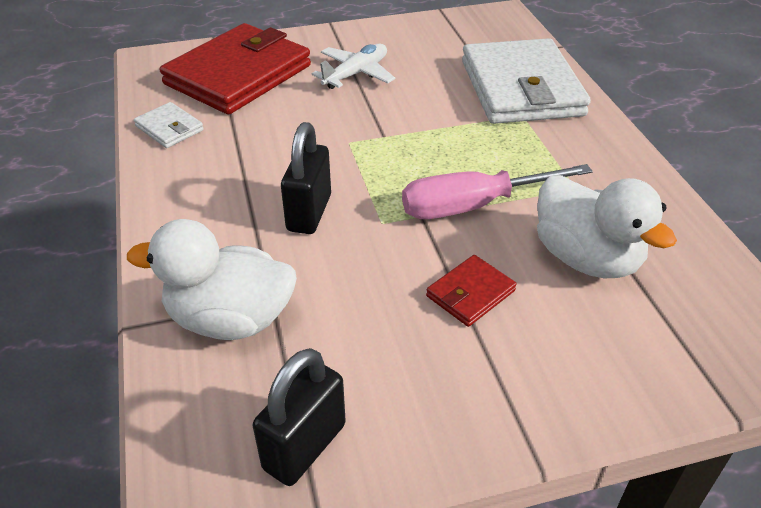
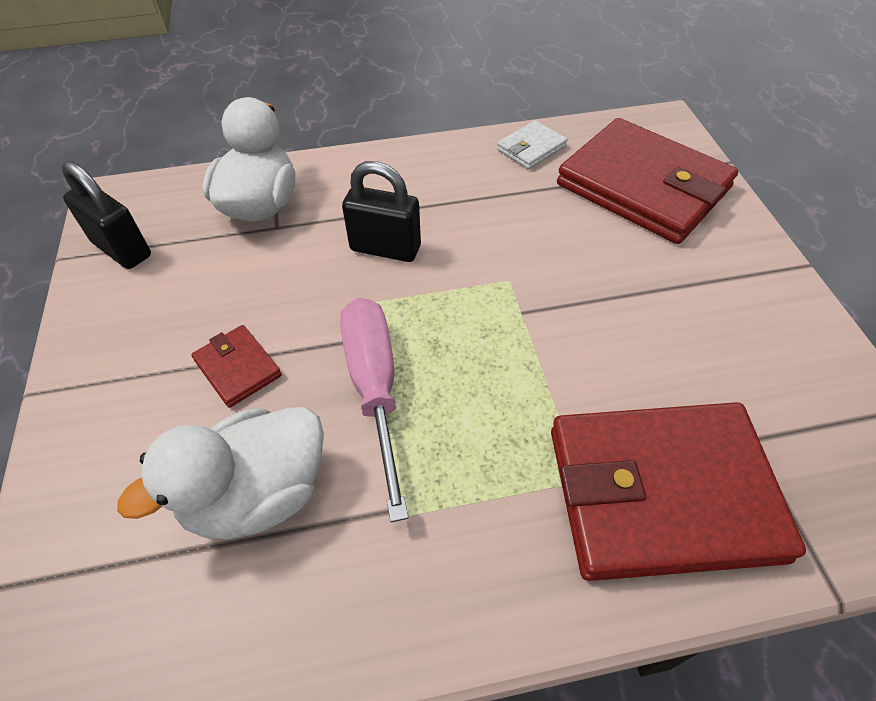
camera: 95 degrees right, 10 degrees up
white plane [312,44,395,89] -> none
white wallet [462,38,591,124] -> red wallet [551,402,806,581]

